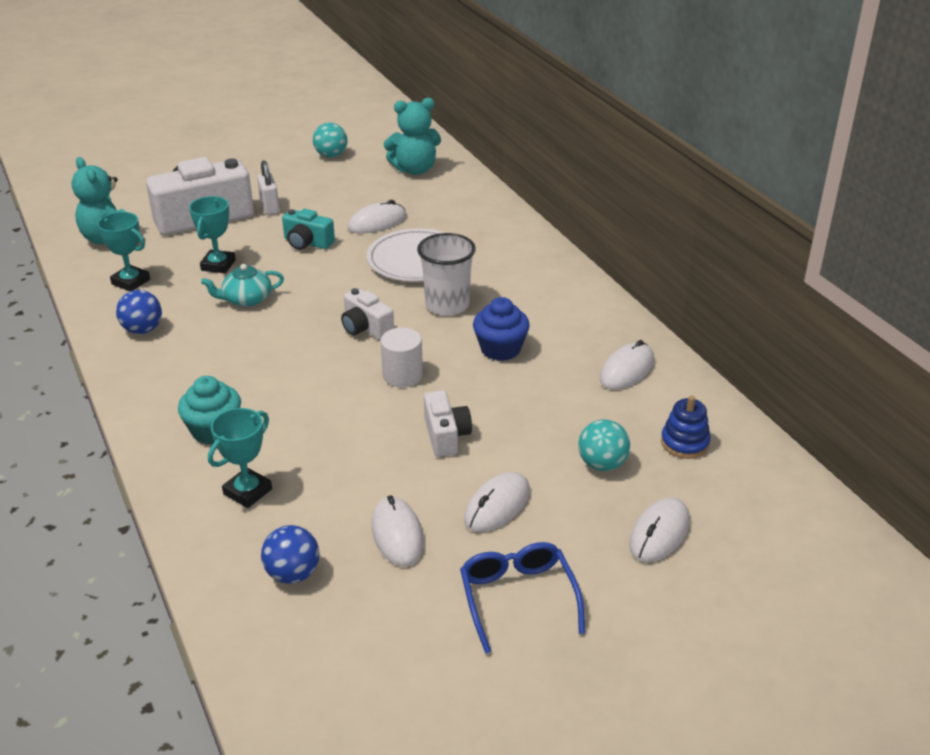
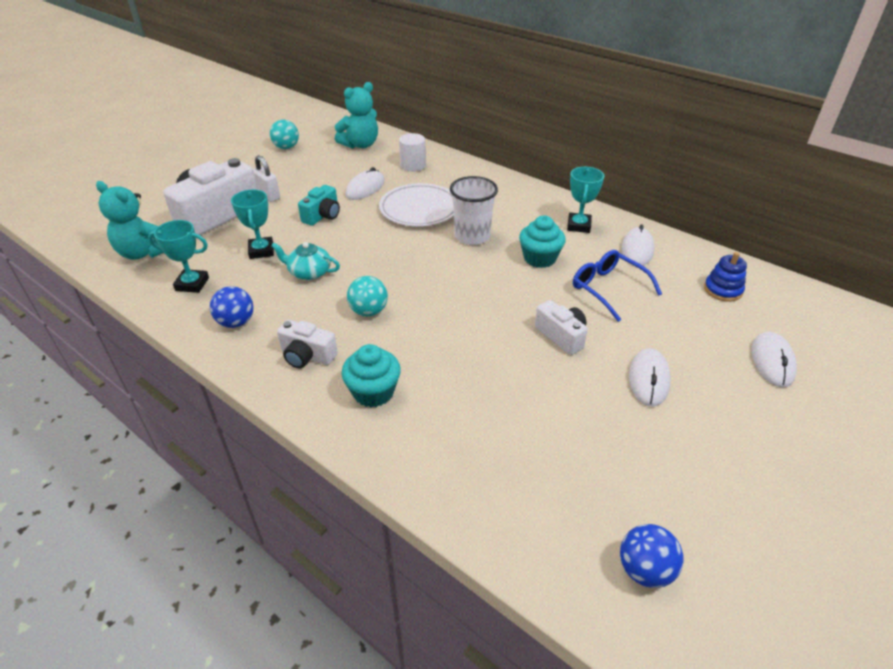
camera: 25 degrees left, 5 degrees up
turquoise teapot [201,264,284,307] -> turquoise teapot turned 60 degrees clockwise [271,242,340,280]
turquoise trophy [208,408,272,508] -> turquoise trophy moved to [567,167,604,233]
blue ball [261,525,319,584] -> blue ball moved to [620,524,684,588]
turquoise camera [282,209,335,250] -> turquoise camera turned 60 degrees counterclockwise [298,185,340,226]
white camera [341,288,394,340] -> white camera moved to [277,320,338,368]
white mouse [372,495,424,567] -> none
white cylinder [381,328,423,387] -> white cylinder moved to [399,133,426,171]
blue glasses [460,542,585,654] -> blue glasses moved to [573,250,662,322]
blue cupcake [473,297,530,361] -> turquoise cupcake [519,216,566,268]
turquoise ball [578,419,630,471] -> turquoise ball moved to [347,276,388,317]

